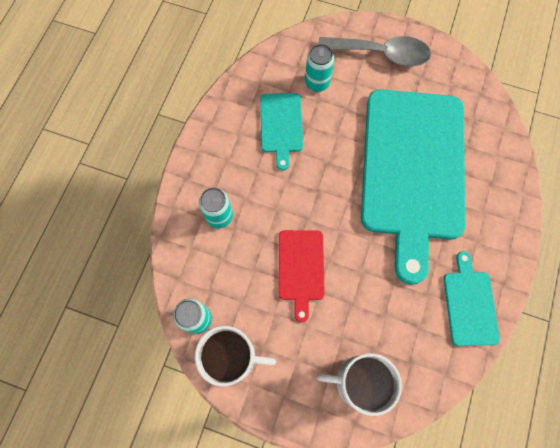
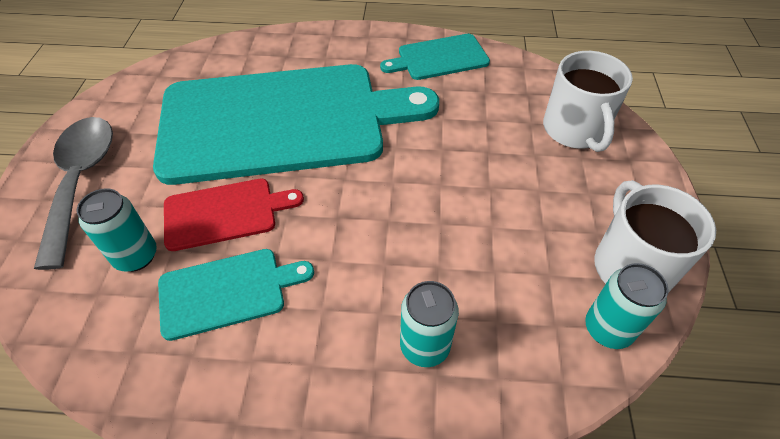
camera: 105 degrees left, 20 degrees down
red cutting board [279,230,325,322] -> red cutting board moved to [164,179,304,251]

